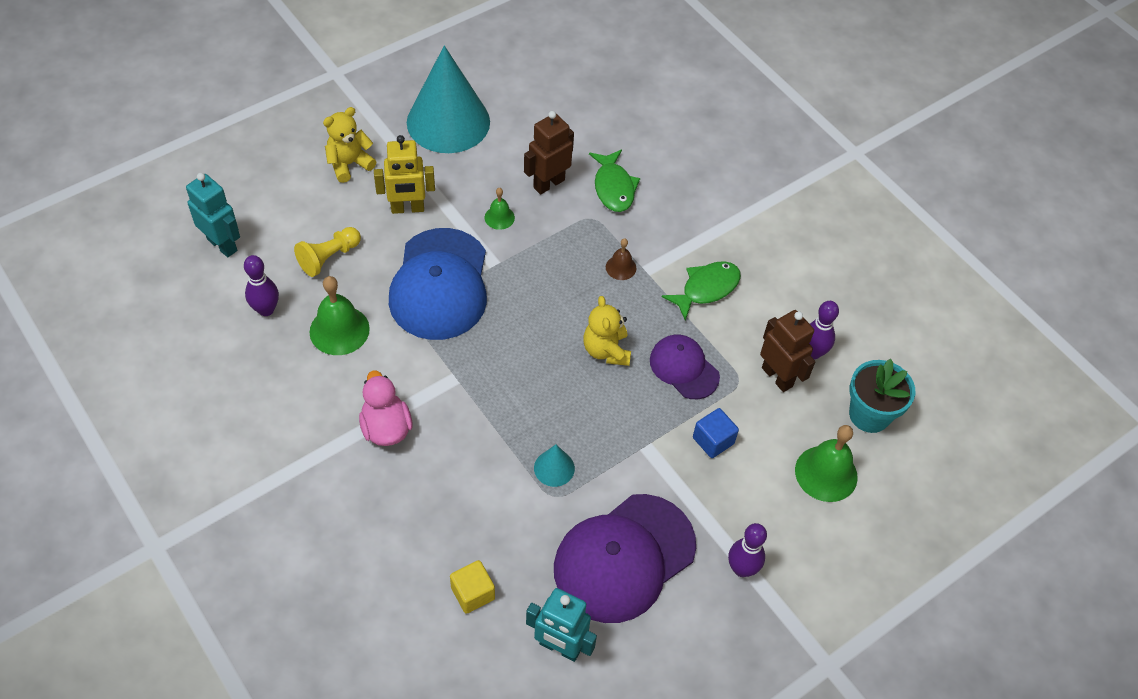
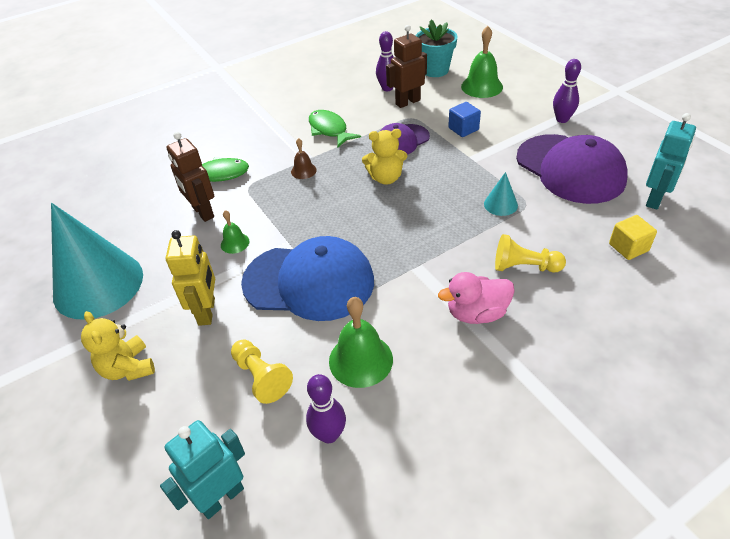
camera: 80 degrees left, 10 degrees down
none -> yellow pawn [495,234,566,273]

